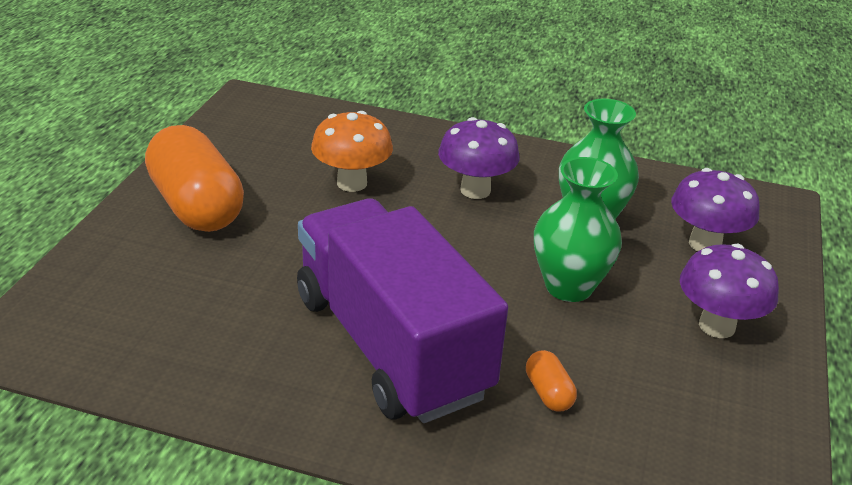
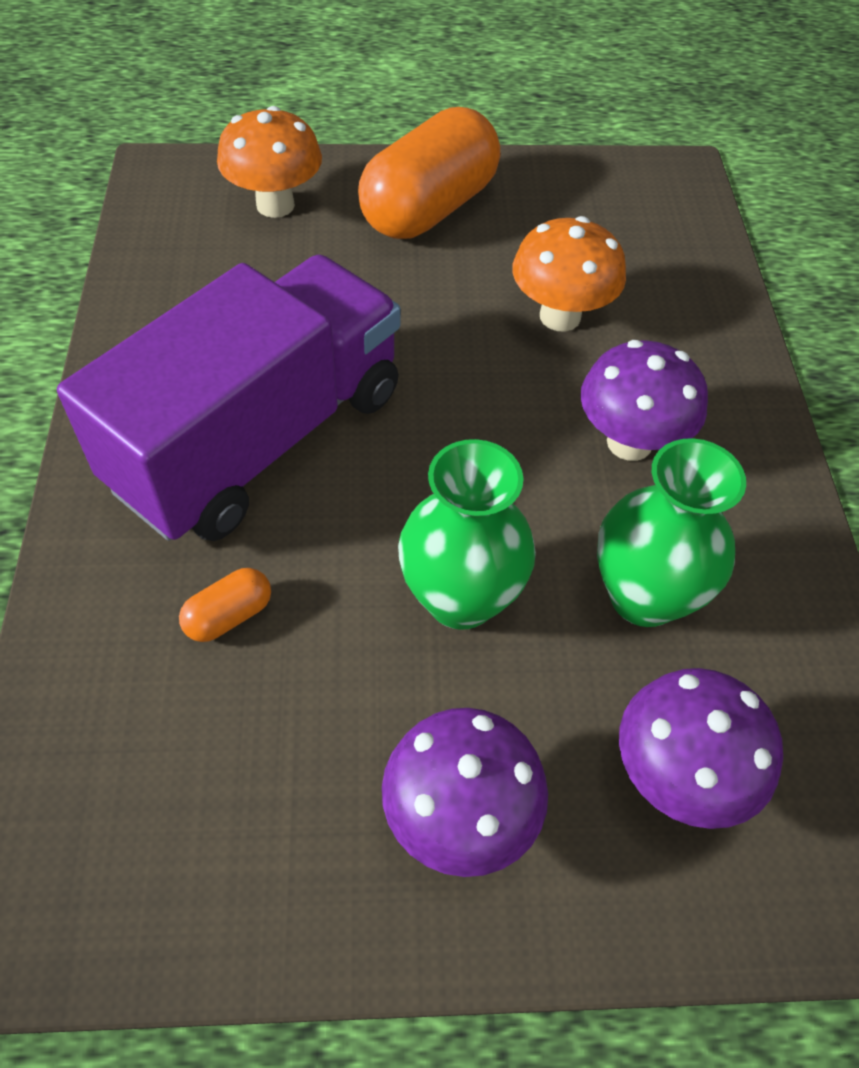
camera: 70 degrees right, 20 degrees up
none -> orange mushroom [217,106,322,218]

